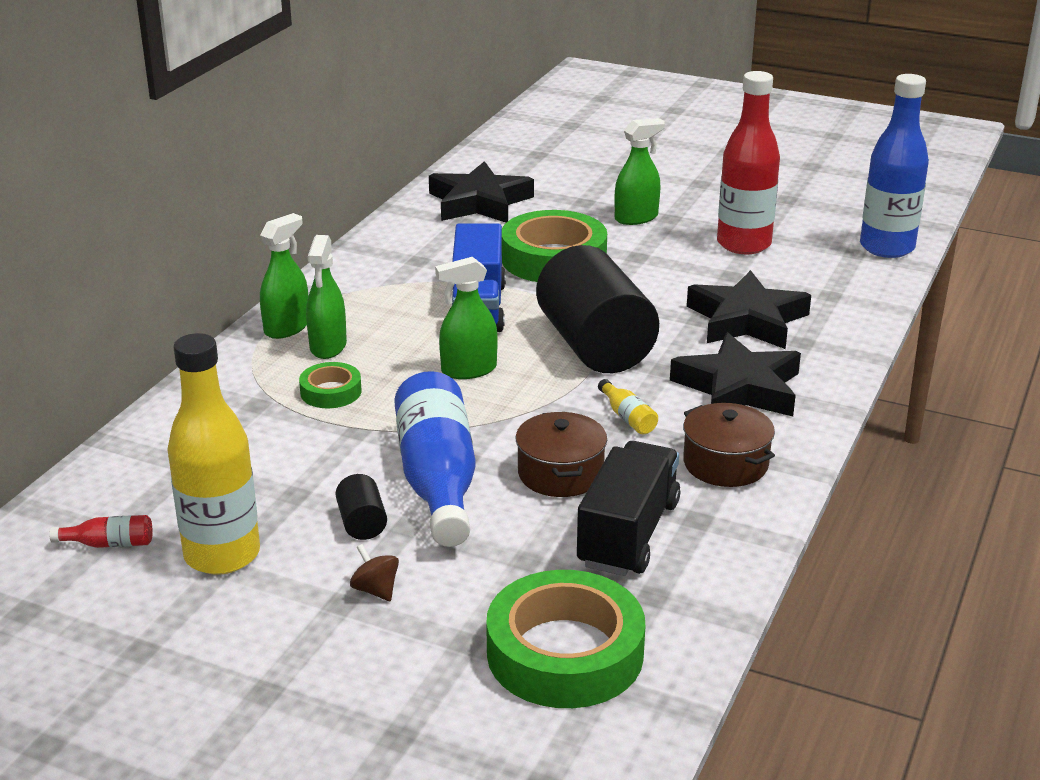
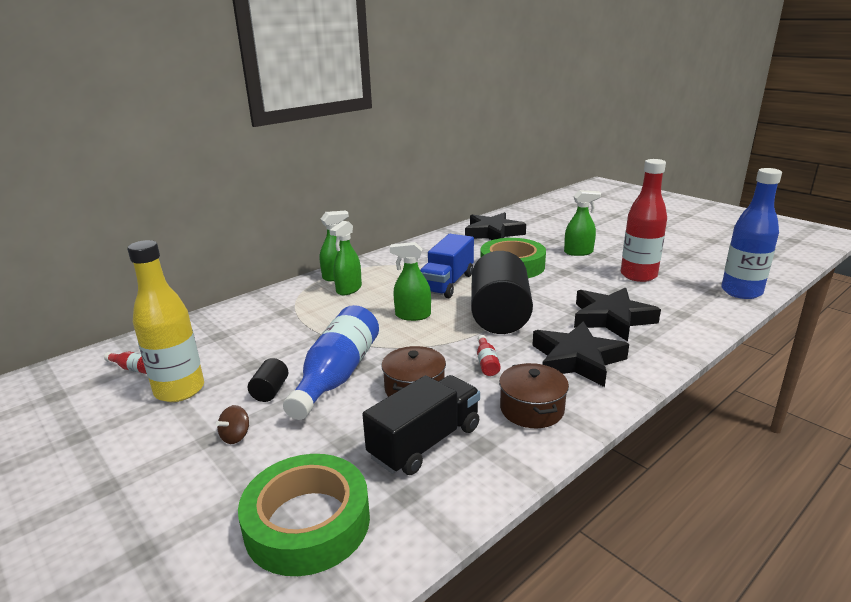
camera: 25 degrees right, 5 degrees down
green tape [299,362,362,408] -> none
brown spinning top [350,544,399,601] -> brown spinning top turned 135 degrees counterclockwise [216,405,249,444]
yellow bottle [598,379,658,434] -> red bottle [477,335,501,376]

